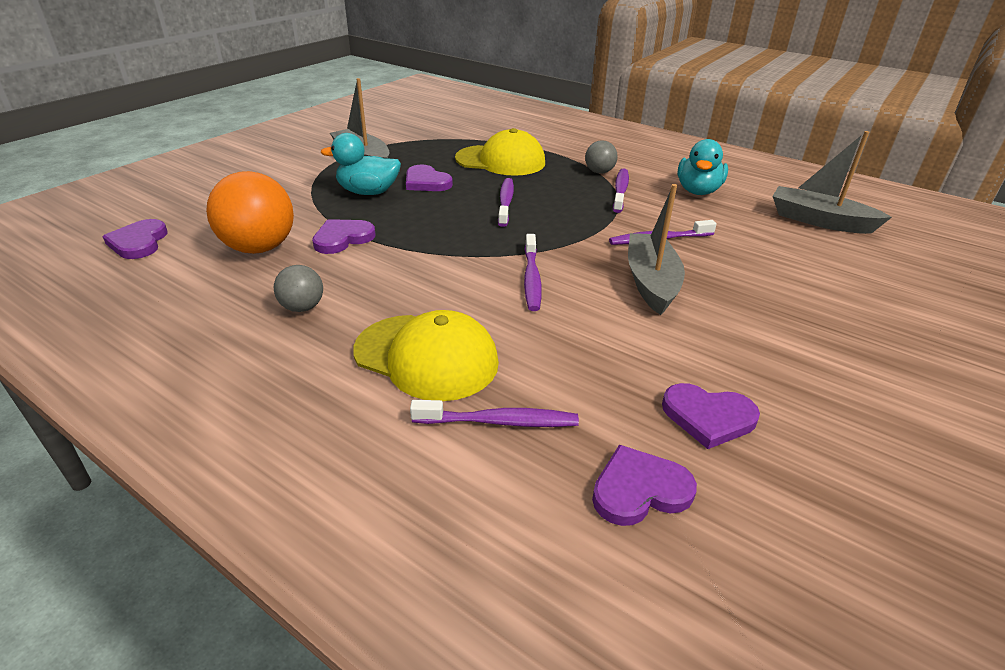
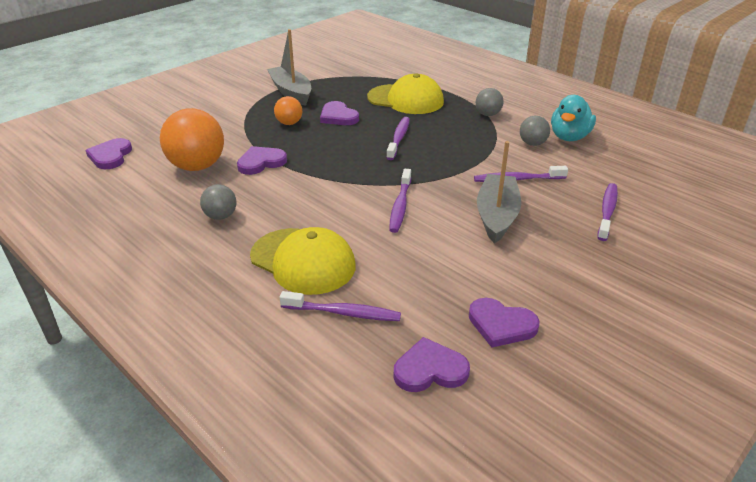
camera: 10 degrees right, 0 degrees up
turquoise duck [321,133,401,195] -> orange ball [274,96,302,125]
purple toothbrush [613,168,629,213] -> purple toothbrush moved to [598,183,618,241]
grey boat [772,131,892,234] -> none
none -> grey ball [520,116,550,146]

